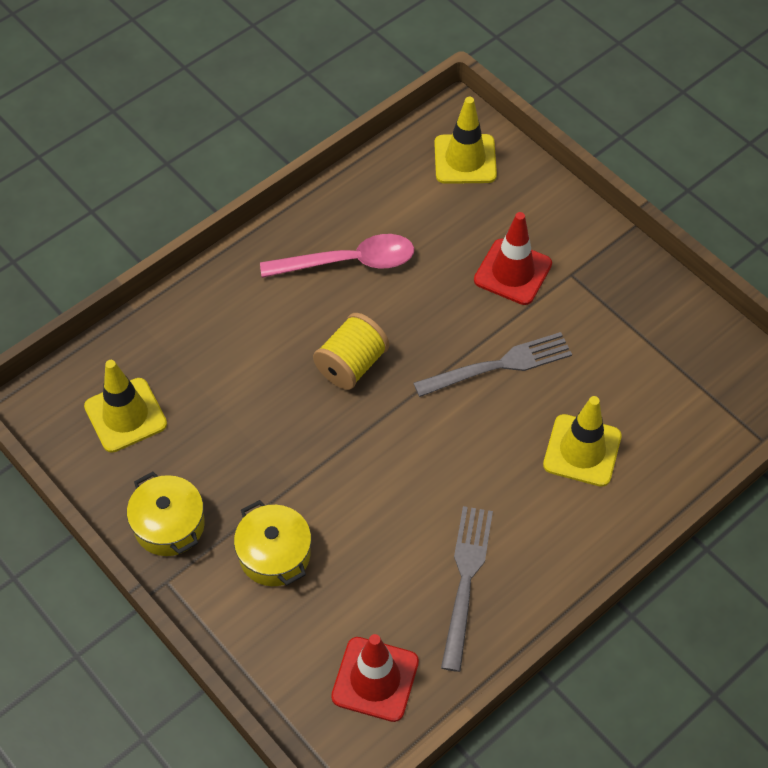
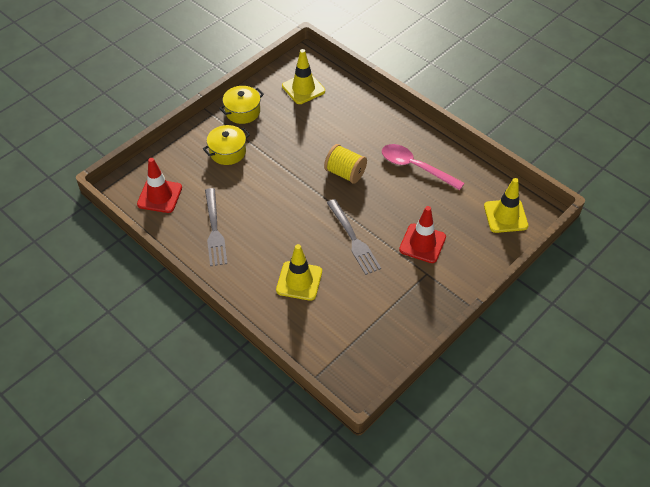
camera: 85 degrees right, 5 degrees down
pink spoon [260,234,414,278] -> pink spoon turned 135 degrees clockwise [382,144,464,190]
grey fork [441,506,493,672] -> grey fork turned 75 degrees clockwise [205,188,227,266]

